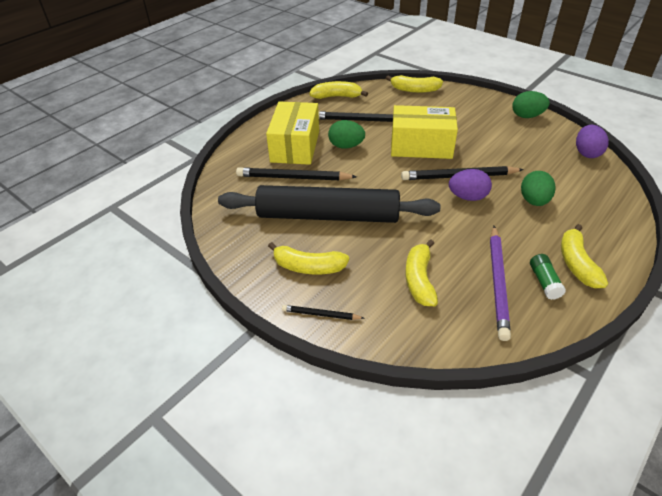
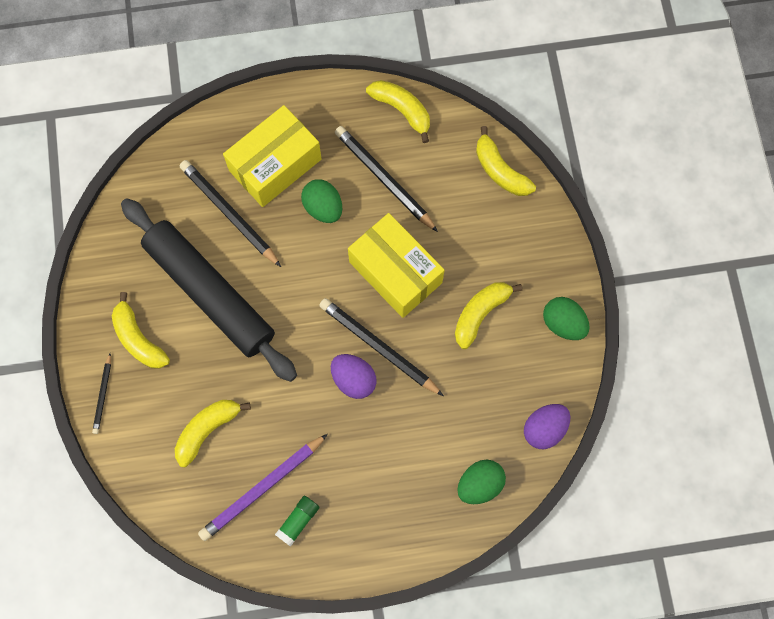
camera: 40 degrees right, 30 degrees up
black pencil [282,305,364,320] -> black pencil turned 135 degrees counterclockwise [92,354,111,434]
green egg [521,171,556,206] -> green egg moved to [457,460,506,504]
yellow banana [561,224,608,288] -> yellow banana moved to [455,282,522,349]

